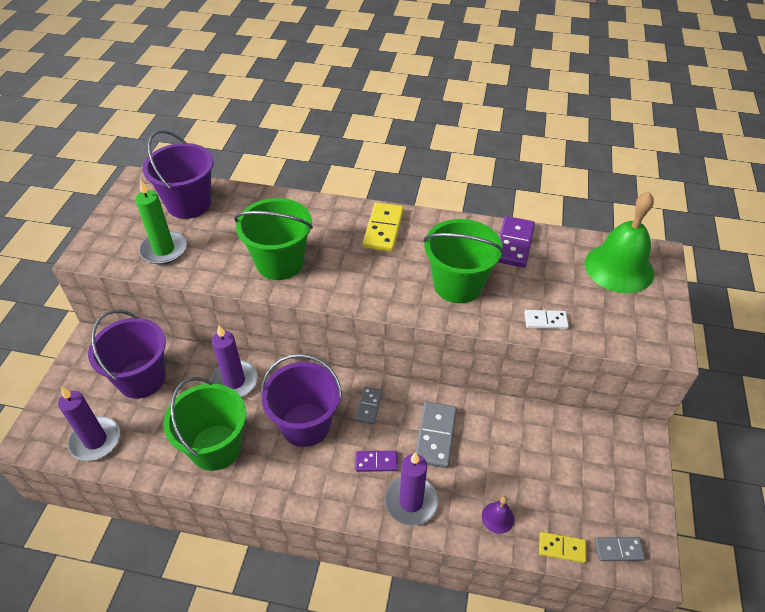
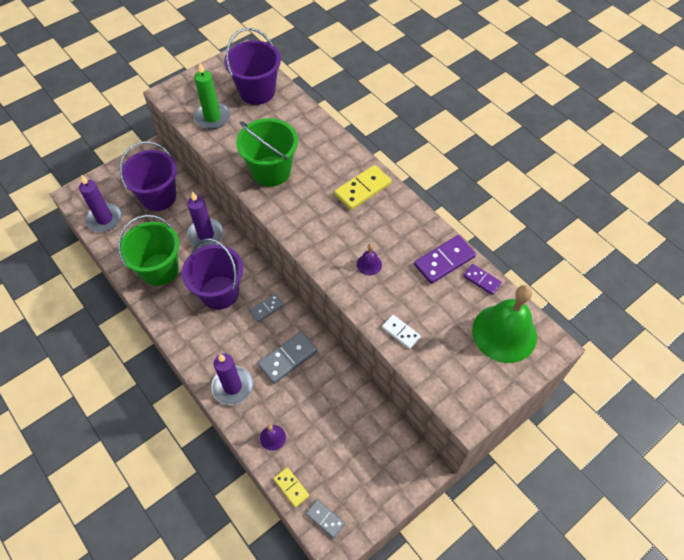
camera: 40 degrees right, 10 degrees up
purple domino [356,451,398,472] -> purple domino moved to [463,264,502,295]
green bucket [423,219,504,303] -> purple bell [357,244,382,275]

